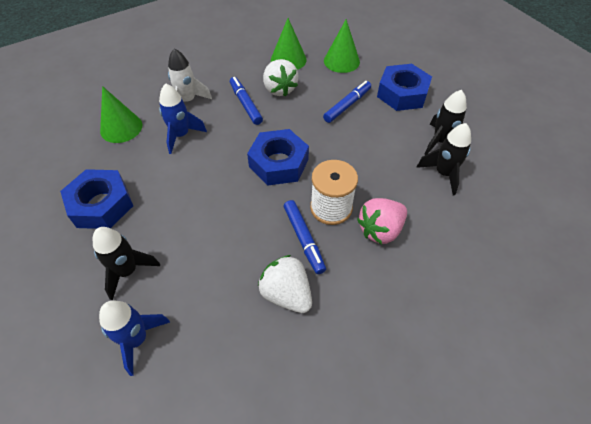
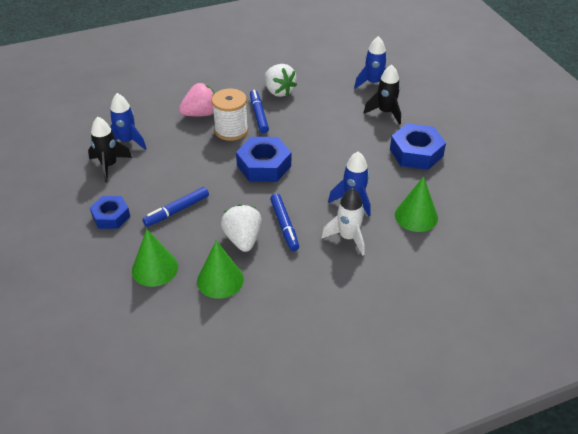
camera: 170 degrees left, 10 degrees down
blue nut [377,64,432,111] -> blue nut [90,196,130,229], size x0.66
black rocket [416,123,471,195] -> blue rocket [110,93,147,150]

